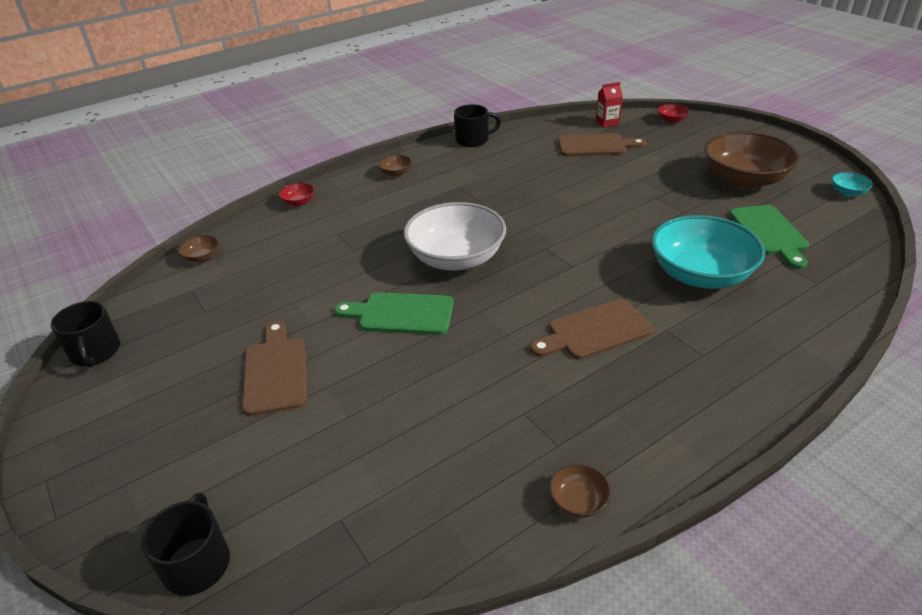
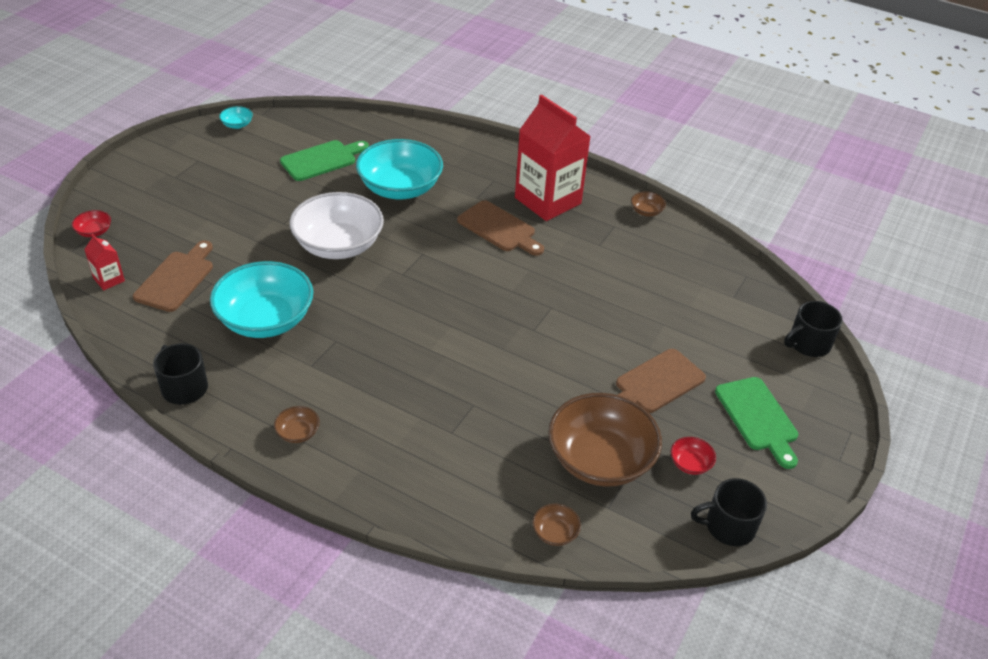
camera: 120 degrees left, 5 degrees up
black mug [50,301,120,368] -> black mug turned 135 degrees counterclockwise [691,478,767,546]
red bowl [279,183,315,206] -> red bowl moved to [671,437,716,475]
green cutting board [334,292,454,335] -> green cutting board moved to [715,377,798,469]
white bowl [404,202,506,270] -> white bowl moved to [289,192,384,259]
brown cutting board [558,133,646,156] -> brown cutting board turned 45 degrees clockwise [133,240,213,312]
brown bowl [704,131,800,188] -> brown bowl moved to [548,393,662,487]
none -> turquoise bowl [210,261,313,338]
none -> red carton [515,94,591,221]

